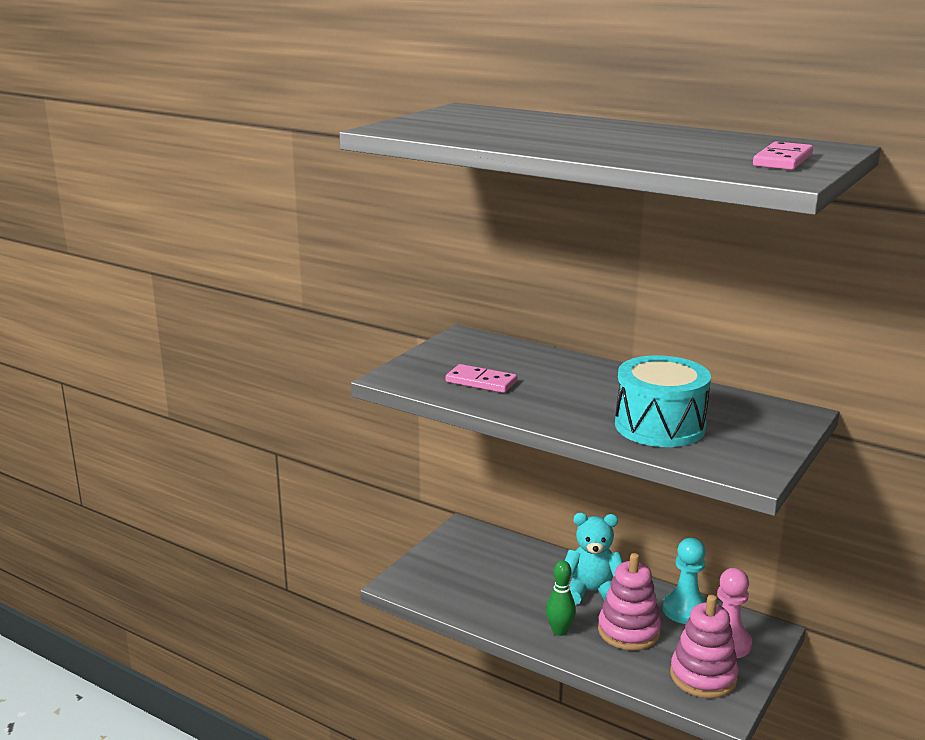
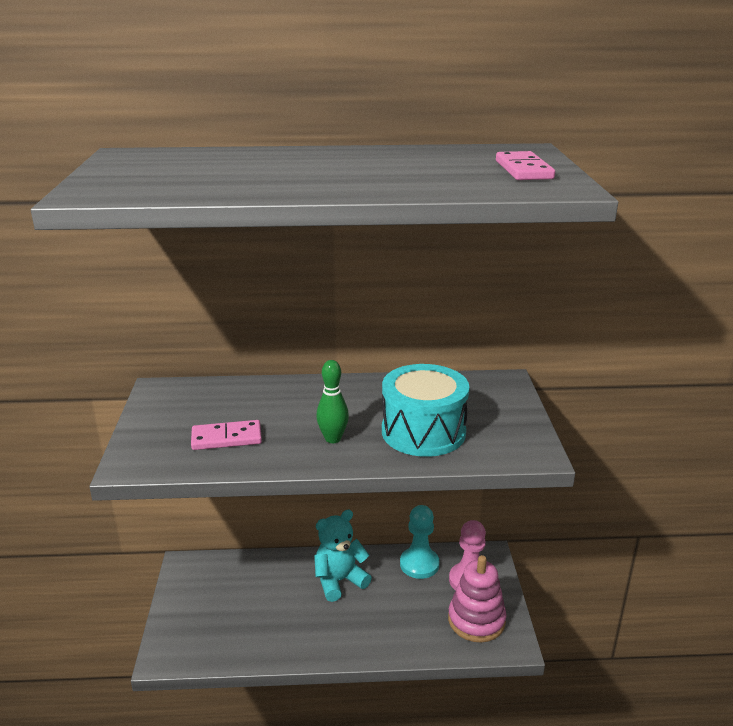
camera: 35 degrees left, 5 degrees up
green bowling pin [546,560,576,636] -> green bowling pin moved to [316,360,349,443]
pink stacking toy [598,553,661,650] -> none

